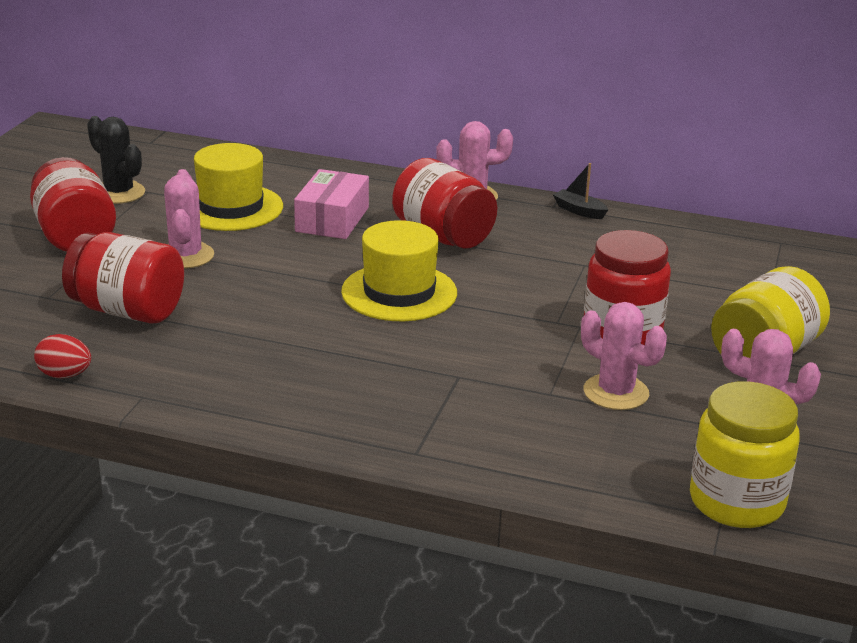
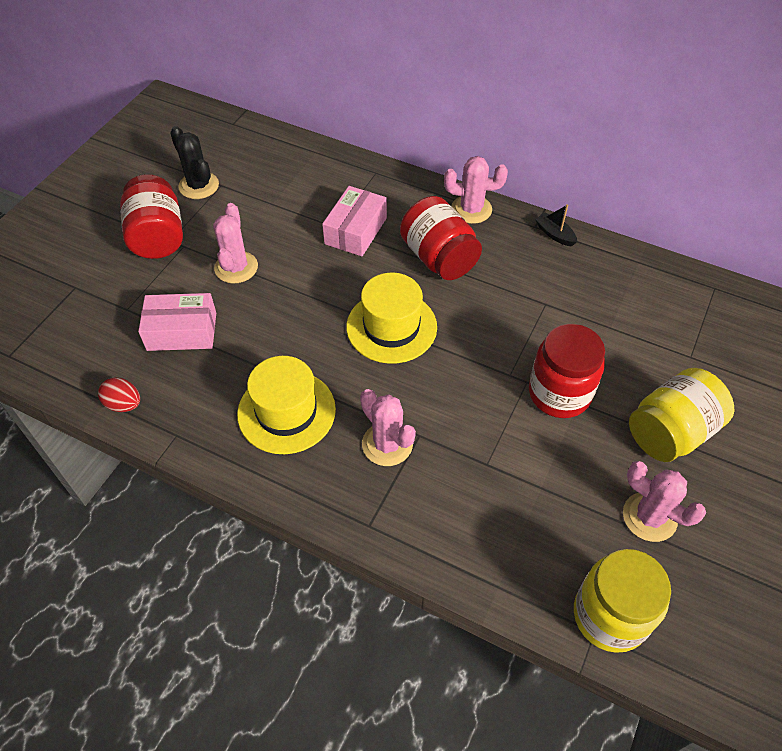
camera: 10 degrees right, 25 degrees up
red jar [62,232,184,324] -> pink box [138,293,216,351]
yellow hat [194,143,283,231] -> yellow hat moved to [237,356,336,454]
pink cactus [581,302,667,410] -> pink cactus moved to [360,389,416,466]

